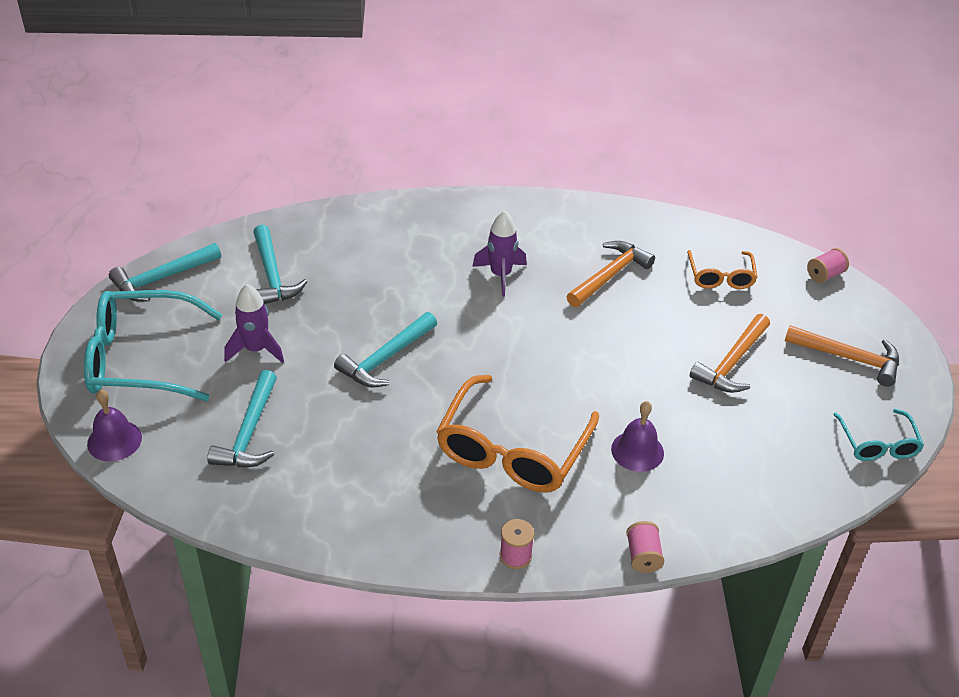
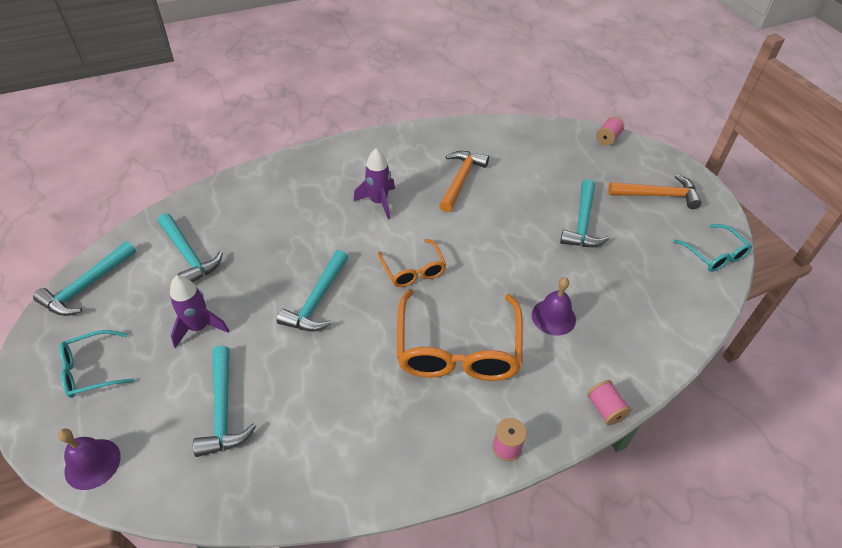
camera: 20 degrees left, 5 degrees up
turquoise glasses [84,290,223,401] -> turquoise glasses [59,330,135,398], size x0.54
orange glasses [687,250,757,289] -> orange glasses moved to [378,239,446,287]
orange hammer [690,314,770,393] -> turquoise hammer [560,179,609,247]

